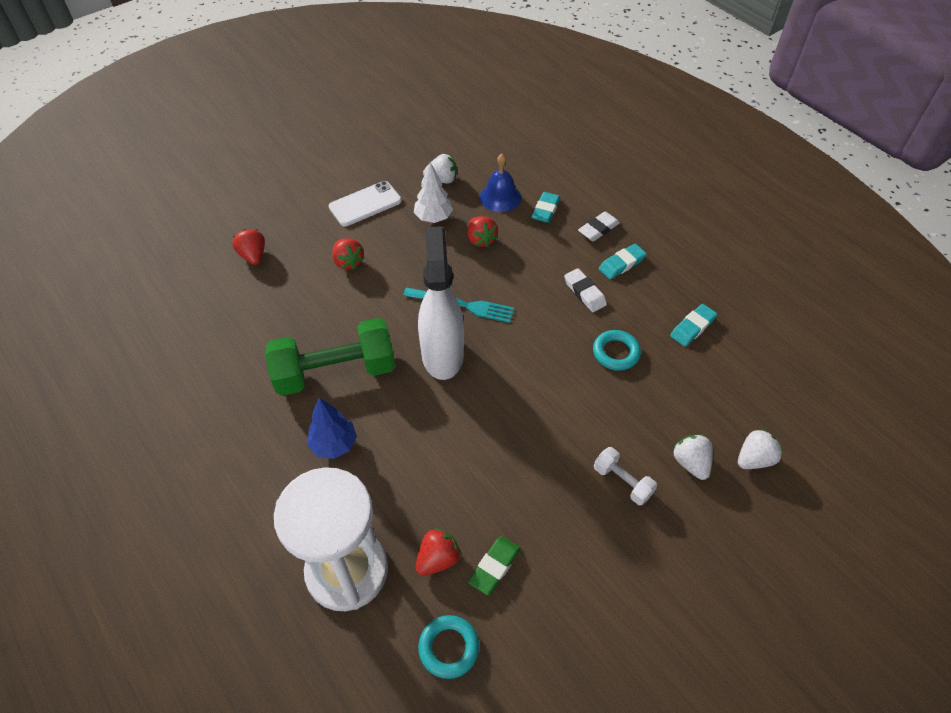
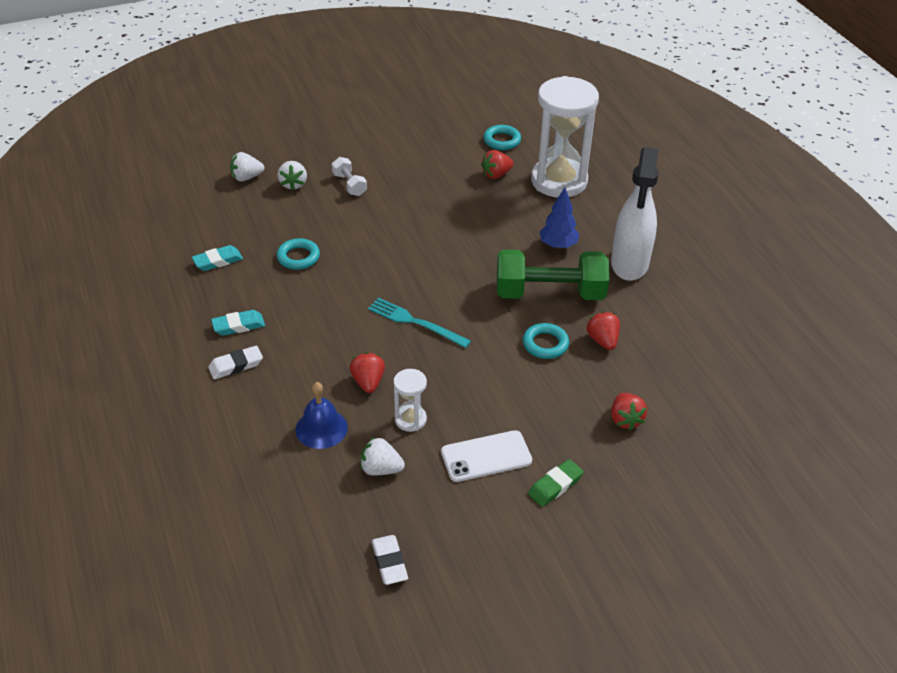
camera: 165 degrees left, 10 degrees down
red strawberry [332,238,365,270] -> red strawberry moved to [586,311,620,350]
white tree [414,162,453,223] -> white hourglass [393,369,427,432]
white spray bottle [418,226,464,380] -> white spray bottle moved to [611,147,659,281]
green eraser [468,536,521,595] -> green eraser moved to [528,459,584,507]
turquoise eraser [532,192,561,223] -> none
white eraser [564,268,607,312] -> white eraser moved to [371,535,408,585]
none -> turquoise ring [523,323,569,359]

